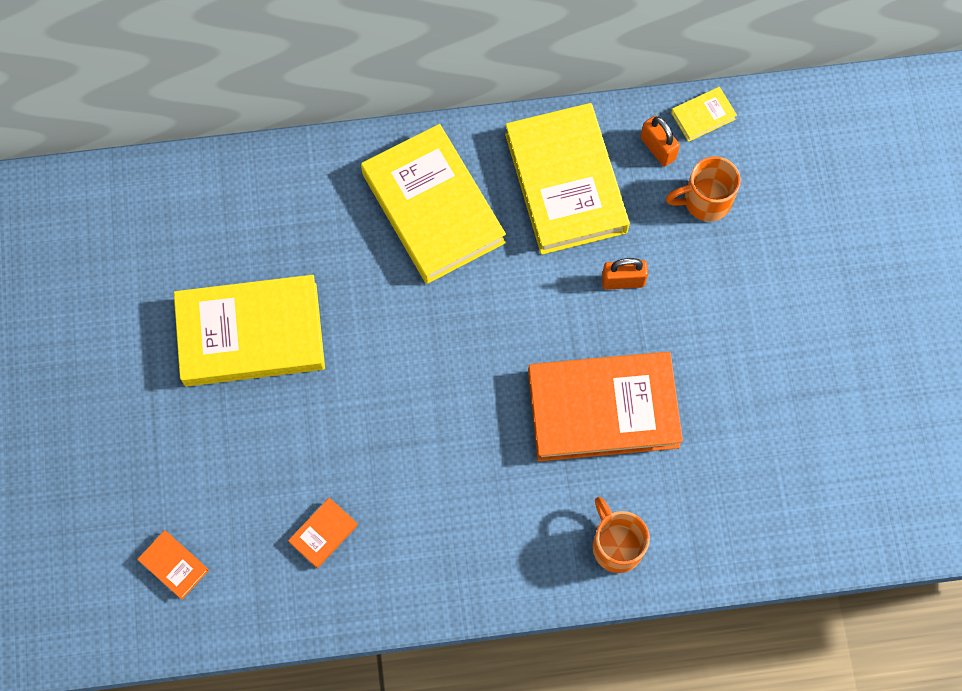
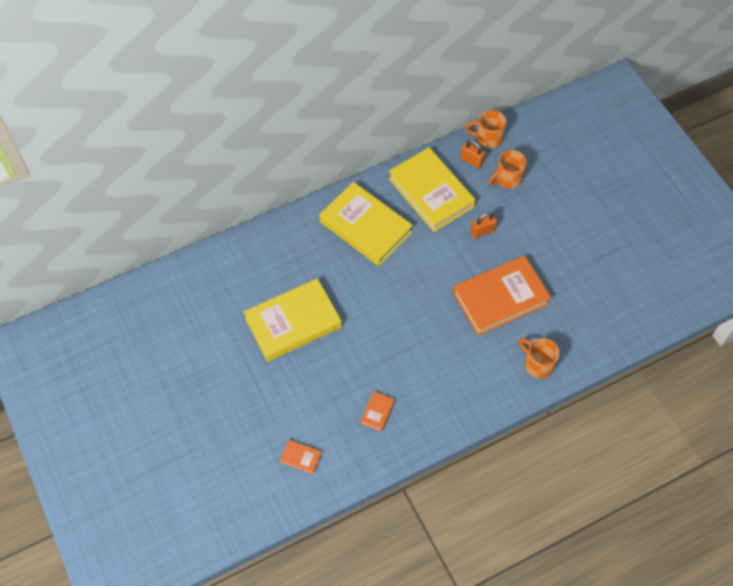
camera: 20 degrees left, 10 degrees down
yellow book [671,87,737,142] -> orange mug [465,110,506,148]

